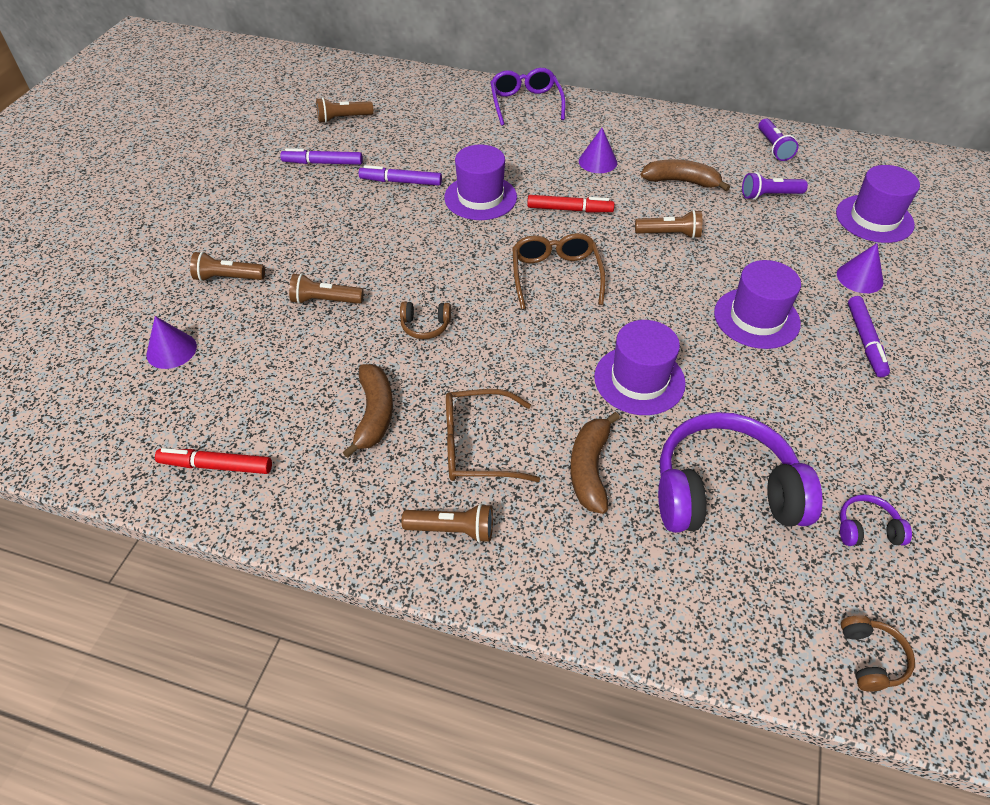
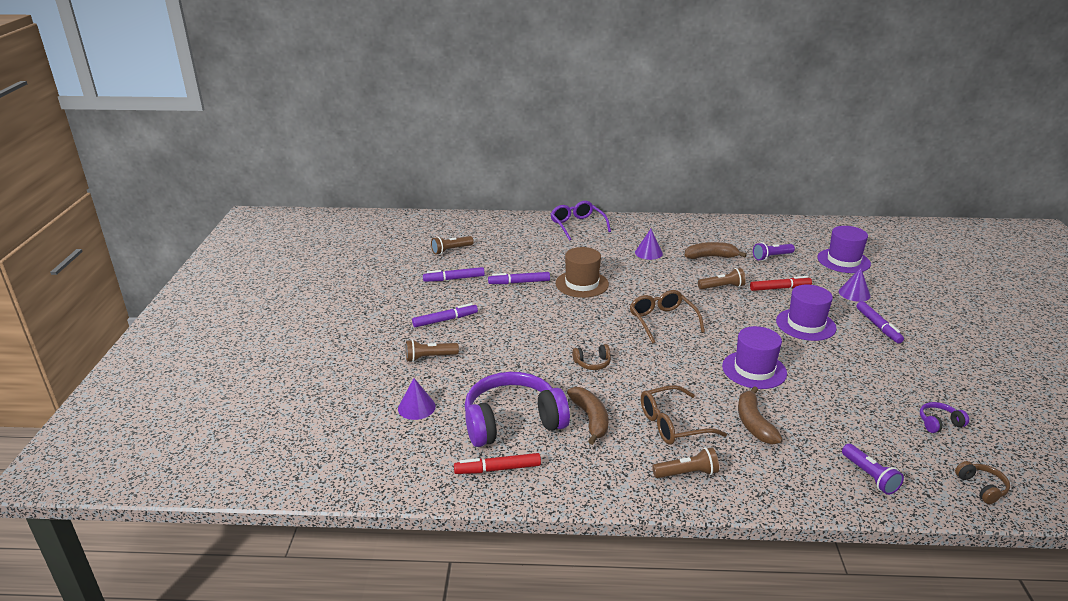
camera: 15 degrees left, 20 degrees down
brown flashlight [289,273,364,304] -> none
purple hat [444,145,517,220] -> brown hat [555,247,609,298]
red marker [527,195,615,212] -> red marker moved to [750,276,812,291]
purple headphones [658,412,823,533] -> purple headphones moved to [465,372,570,447]
purple flashlight [758,119,799,161] -> purple flashlight moved to [842,444,904,495]
none -> purple marker [412,303,478,327]

